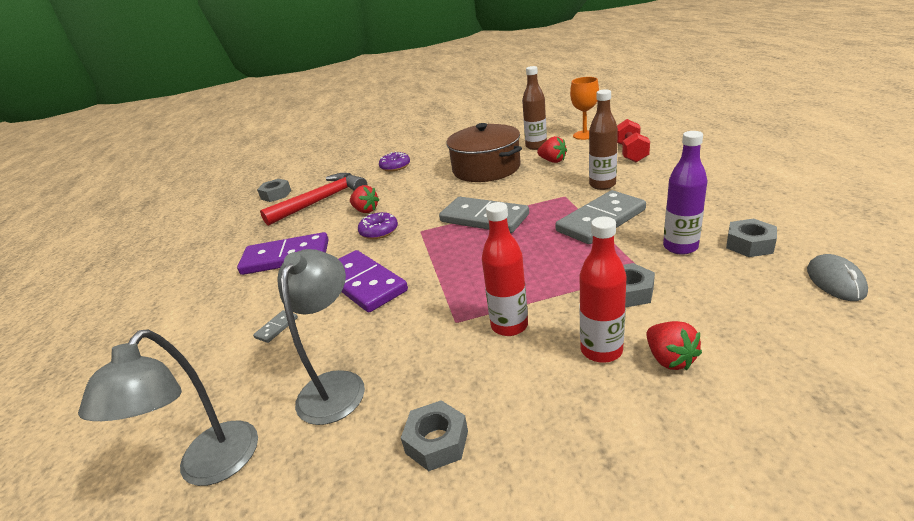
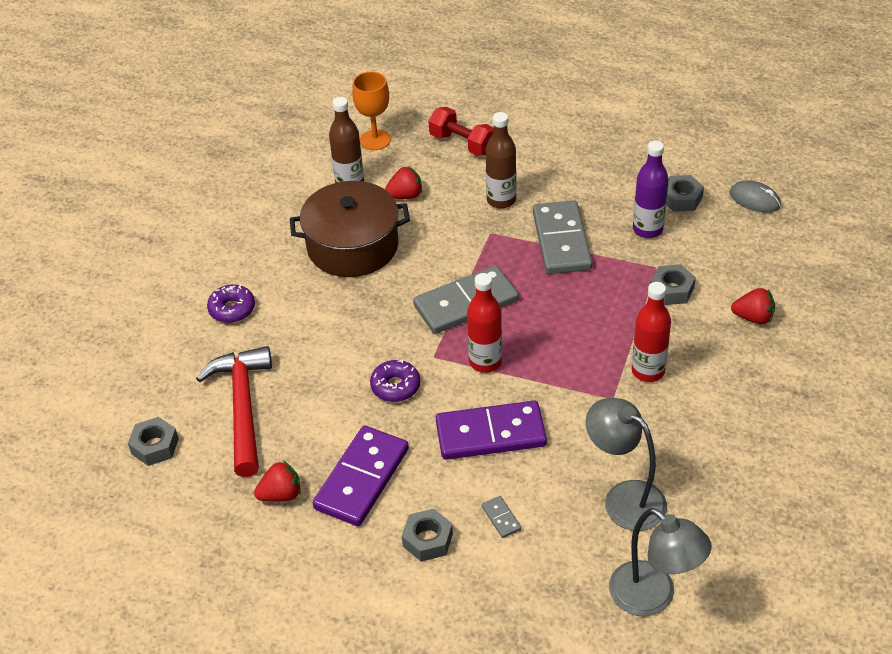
camera: 60 degrees left, 15 degrees up
red strawberry [350,185,380,213] -> red strawberry moved to [254,461,301,502]
grey nut [401,400,468,471] -> grey nut moved to [402,509,453,562]
red bottle [580,217,627,363] -> red bottle moved to [467,273,502,373]

